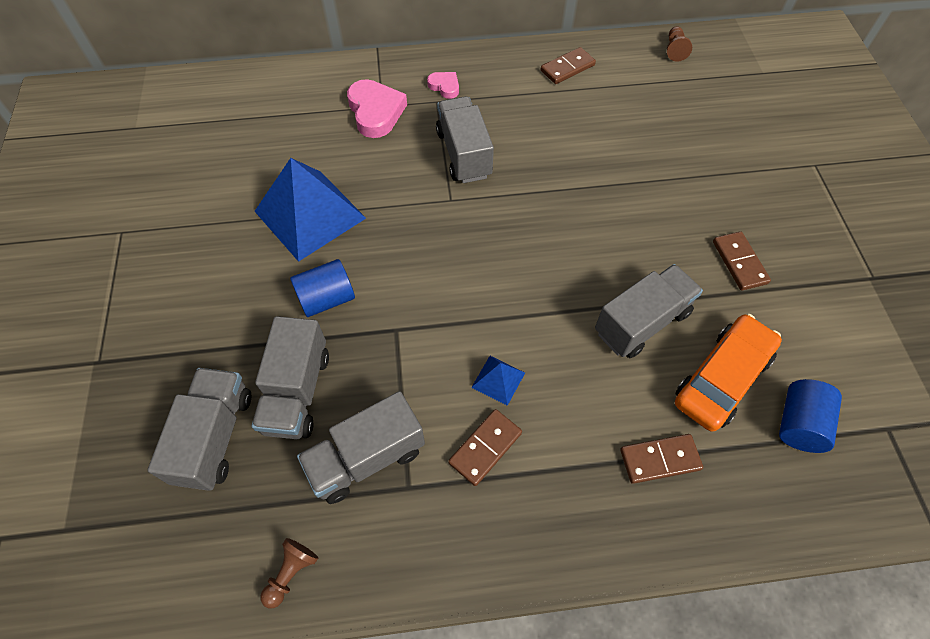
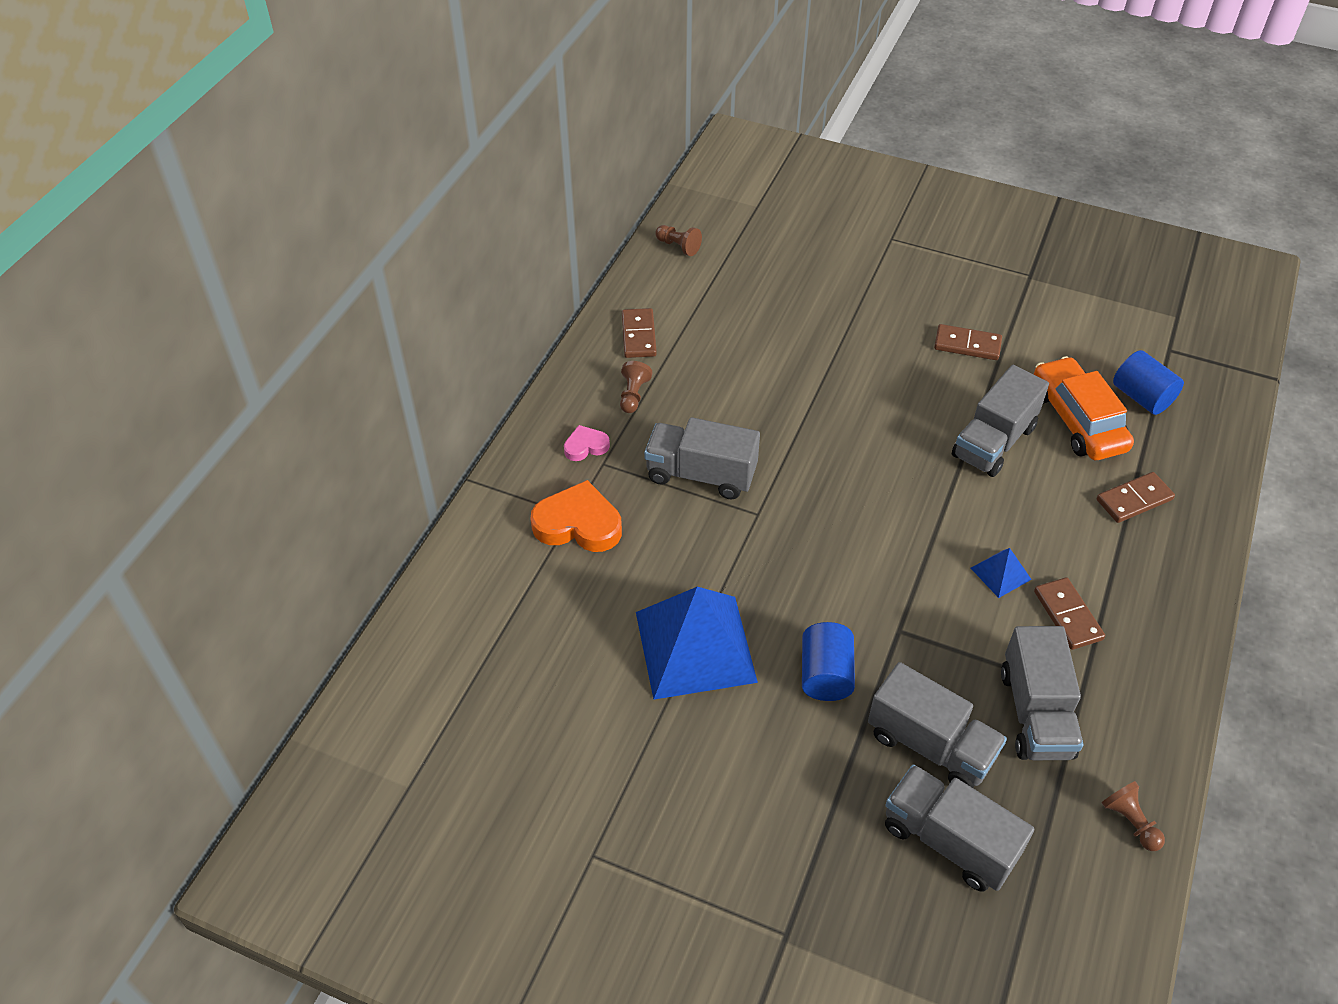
camera: 60 degrees left, 10 degrees down
pink heart [347,79,407,138] -> orange heart [530,480,622,552]
grey truck [595,264,703,358] -> grey truck turned 135 degrees counterclockwise [952,365,1049,477]
brown domino [620,434,703,484] -> brown domino turned 45 degrees clockwise [1097,472,1175,523]
none -> brown pawn [620,361,652,413]

